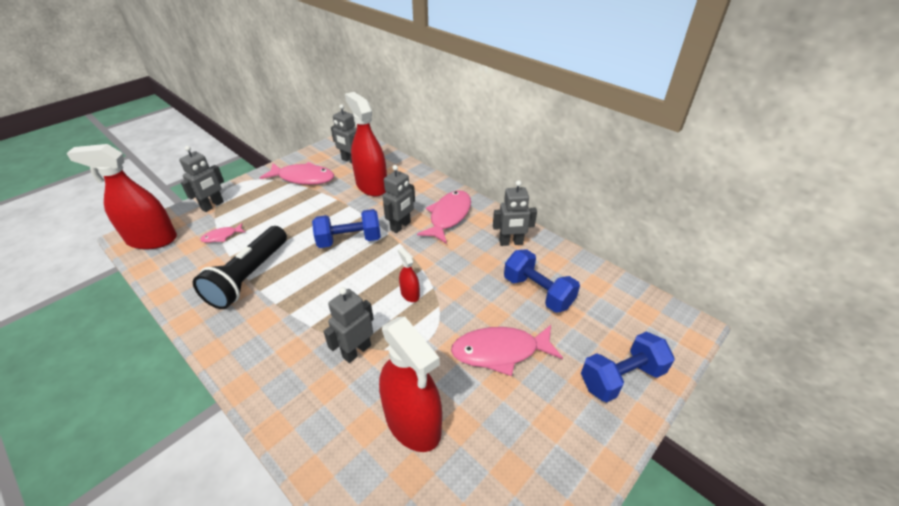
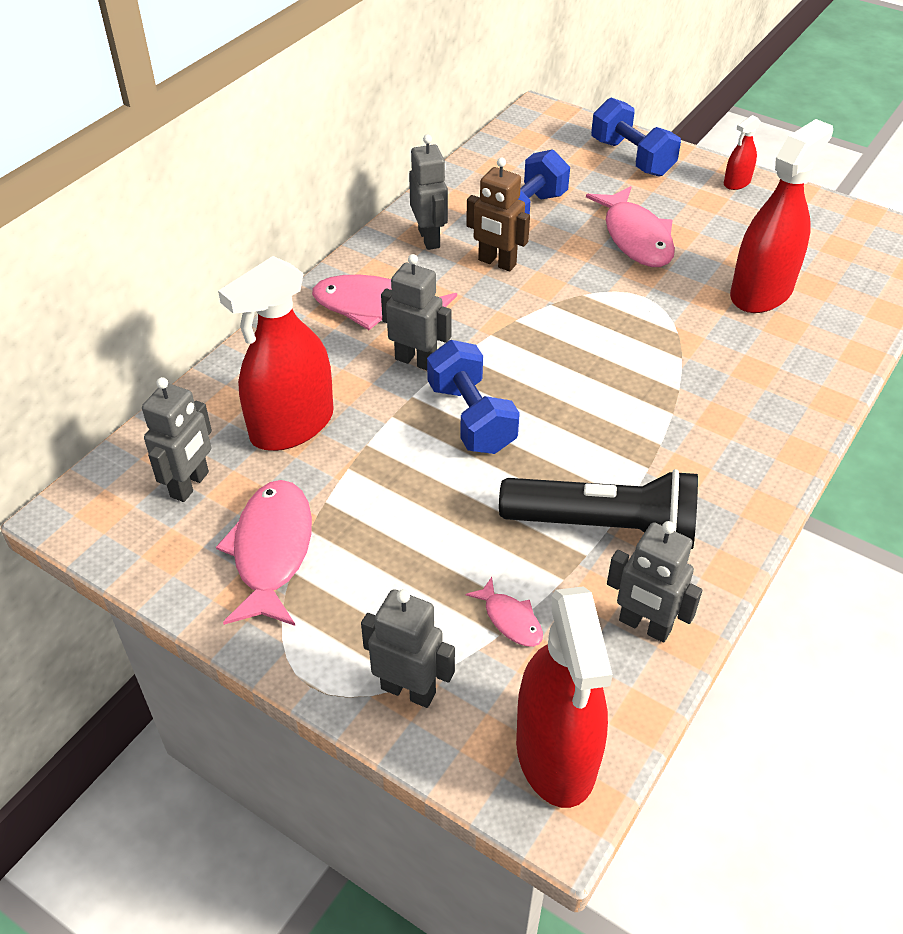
camera: 100 degrees left, 5 degrees up
grey robot [323,287,374,363] -> grey robot moved to [607,521,702,643]
red spray bottle [398,247,420,302] -> red spray bottle moved to [724,115,761,190]
none -> brown robot [466,157,530,271]

